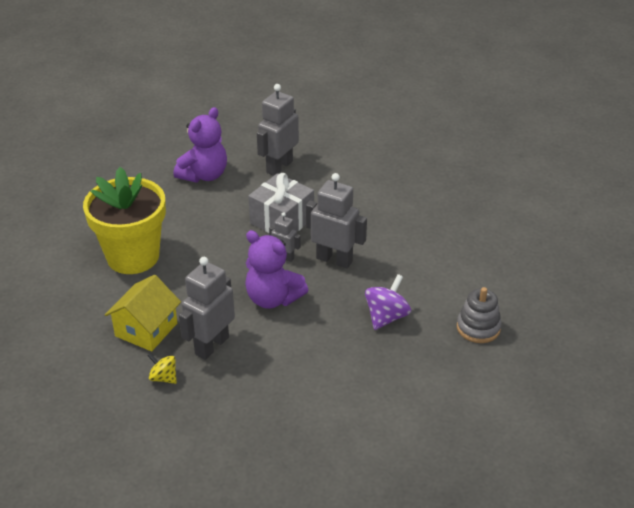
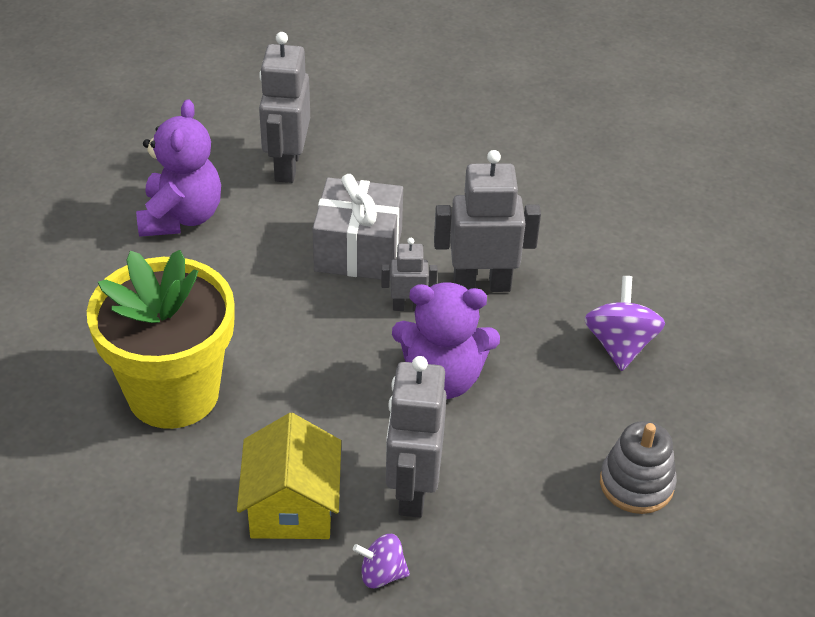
camera: 30 degrees left, 5 degrees up
yellow spinning top [147,353,177,384] -> purple spinning top [353,534,410,588]
grey stacking toy [457,287,502,343] -> grey stacking toy moved to [600,421,677,514]

